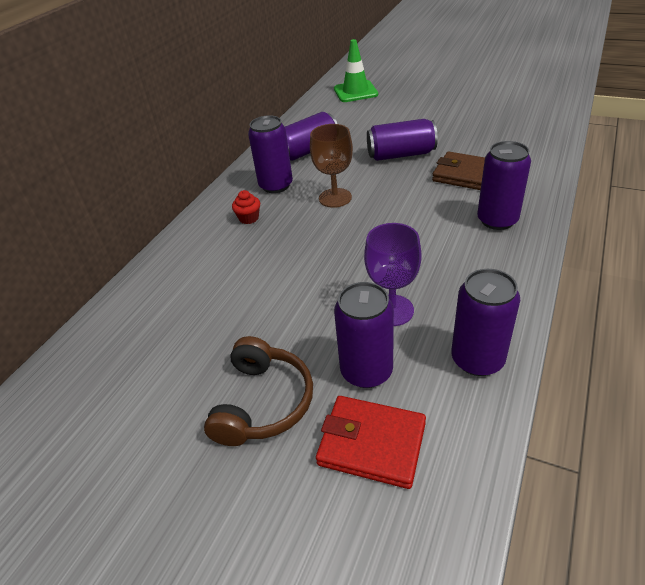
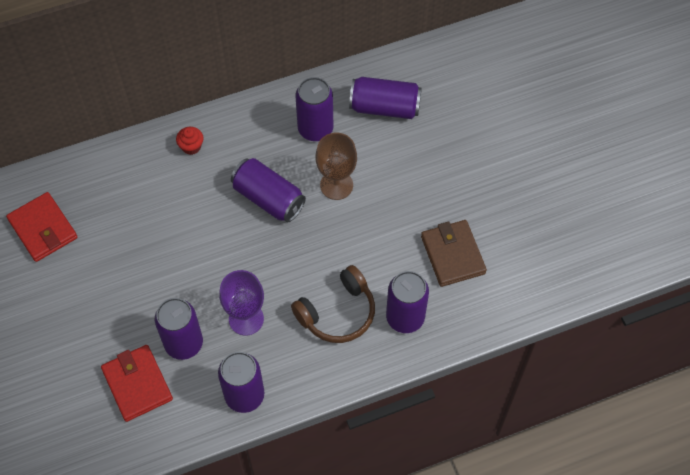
camera: 40 degrees right, 20 degrees up
brown headphones [204,336,313,446] -> brown headphones moved to [291,265,375,343]
red cupcake [232,190,260,224] -> red cupcake moved to [176,127,203,155]
green traffic cone [334,39,378,102] -> none
purple can [367,119,438,161] -> purple can moved to [231,158,306,222]
none -> red wallet [6,192,77,262]

